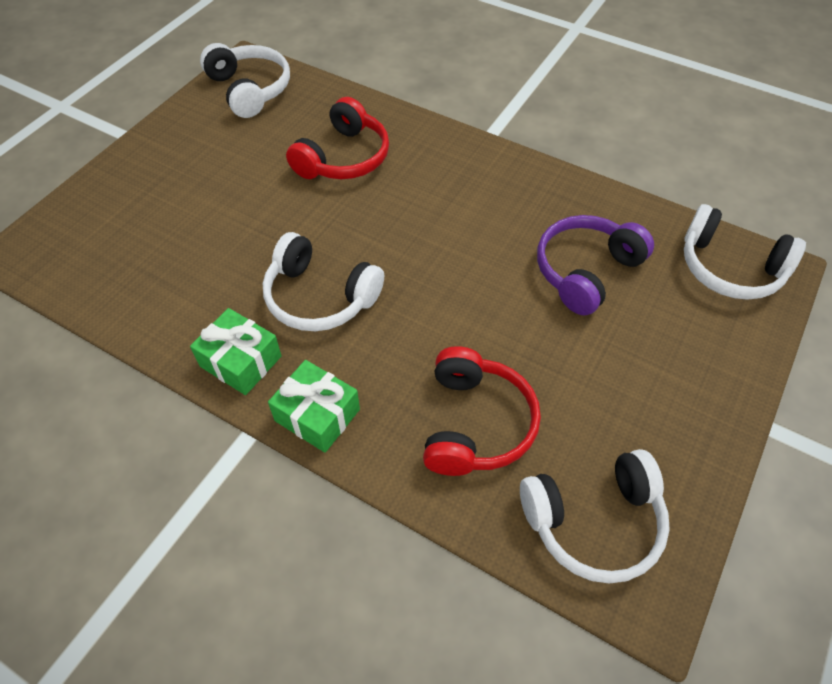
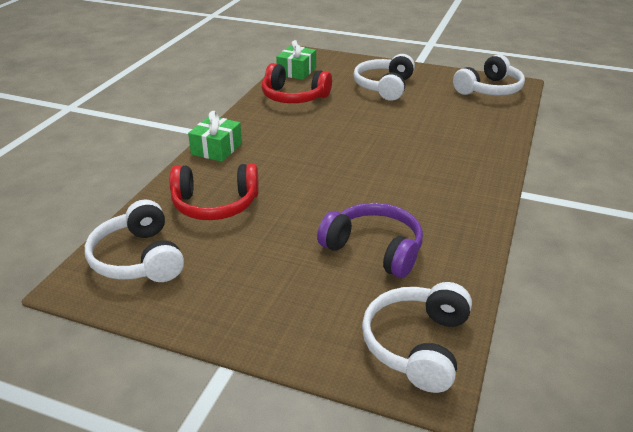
camera: 80 degrees right, 20 degrees down
green gift [190,308,282,395] -> green gift moved to [276,40,316,80]
white headphones [263,232,384,331] -> white headphones moved to [353,54,415,101]
red headphones [286,97,389,179] -> red headphones moved to [262,63,332,103]

